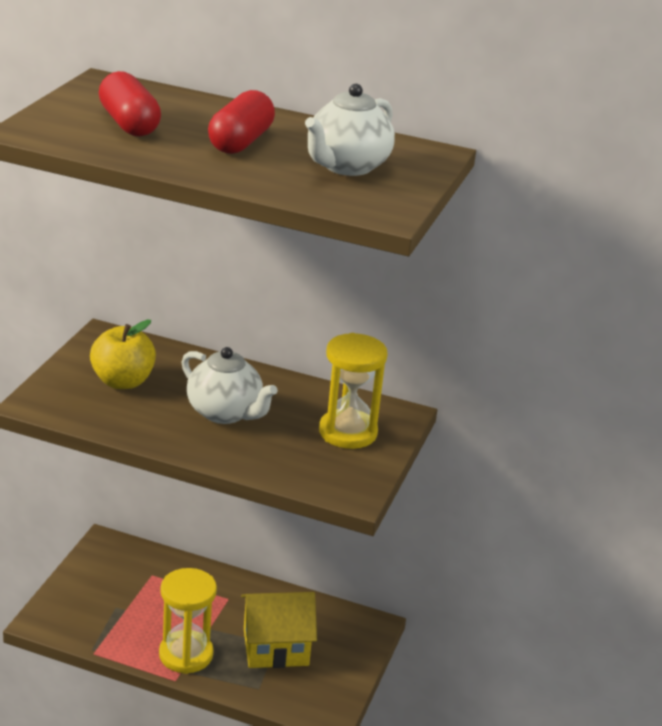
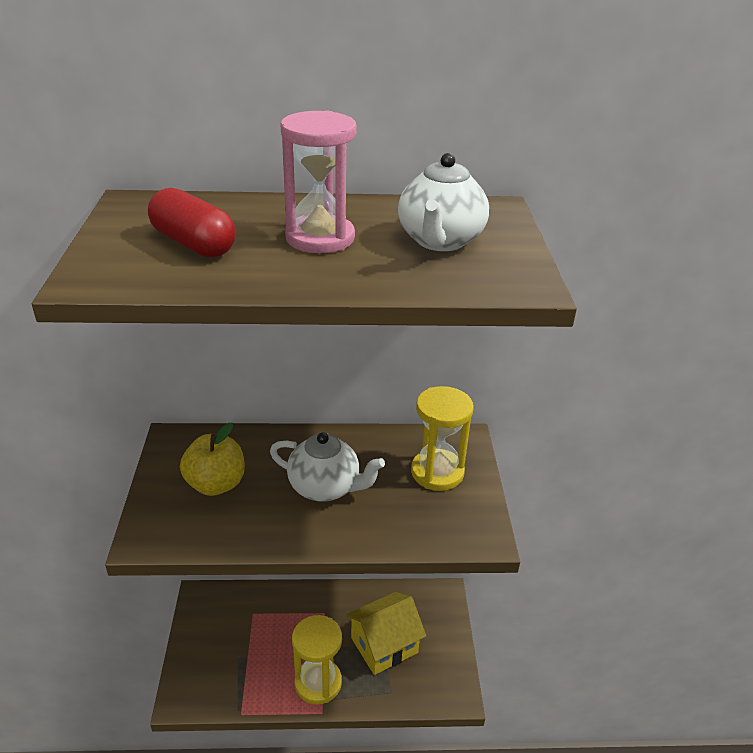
camera: 20 degrees left, 5 degrees up
red capsule [208,90,275,154] -> pink hourglass [280,111,357,253]

